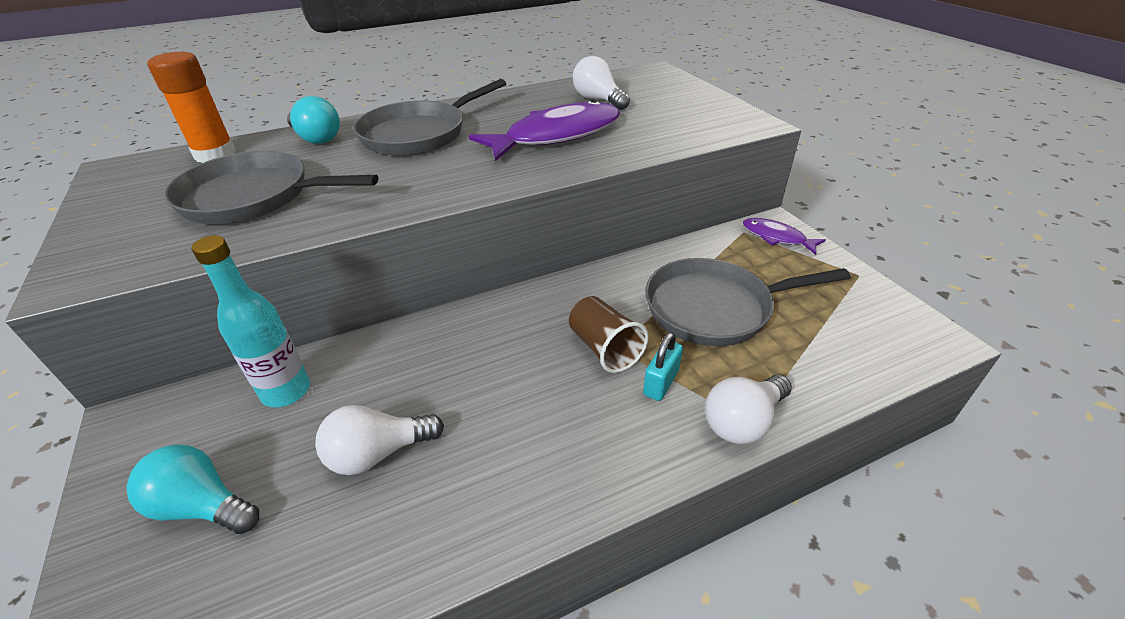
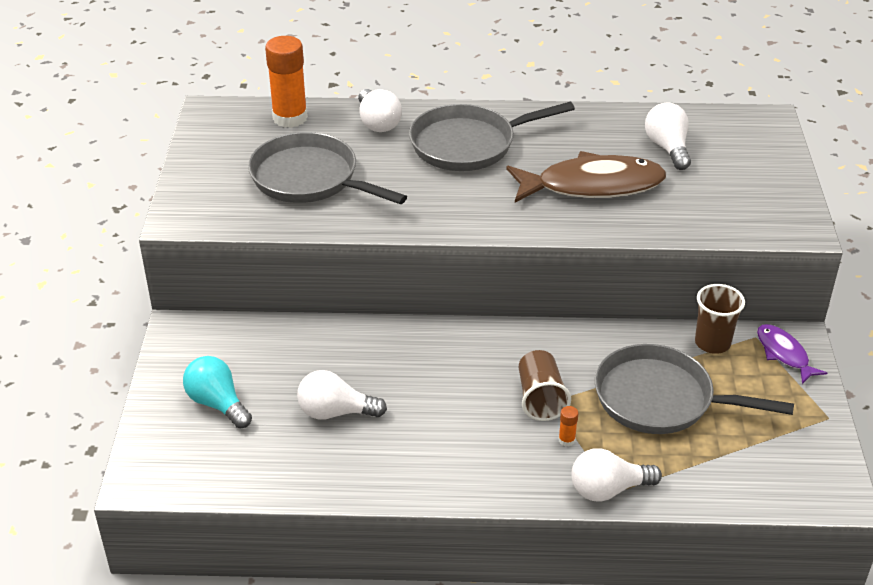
camera: 25 degrees right, 0 degrees up
turquoise bottle [191,235,310,407] -> none
turquoise light bulb [287,96,340,144] -> white light bulb [358,89,402,132]
purple fish [469,100,620,161] -> brown fish [506,151,666,203]
turquoise padlock [643,332,683,401] -> orange glue stick [559,406,579,447]
none -> brown cup [695,284,745,354]

